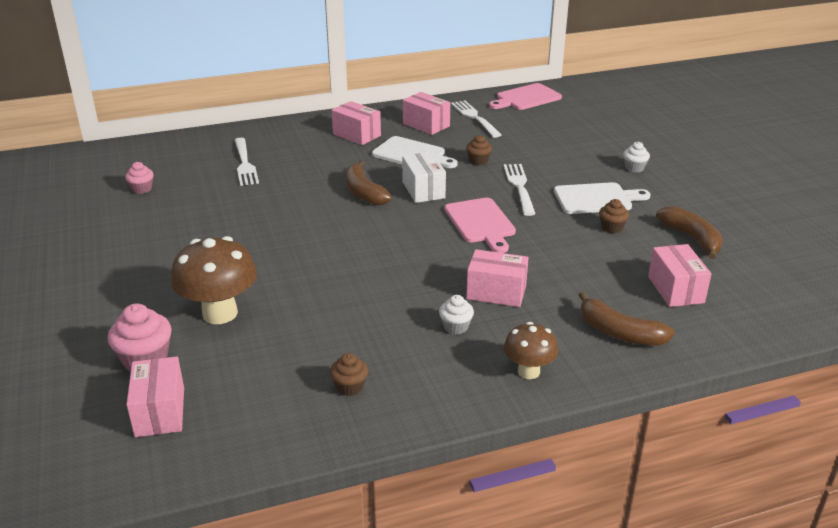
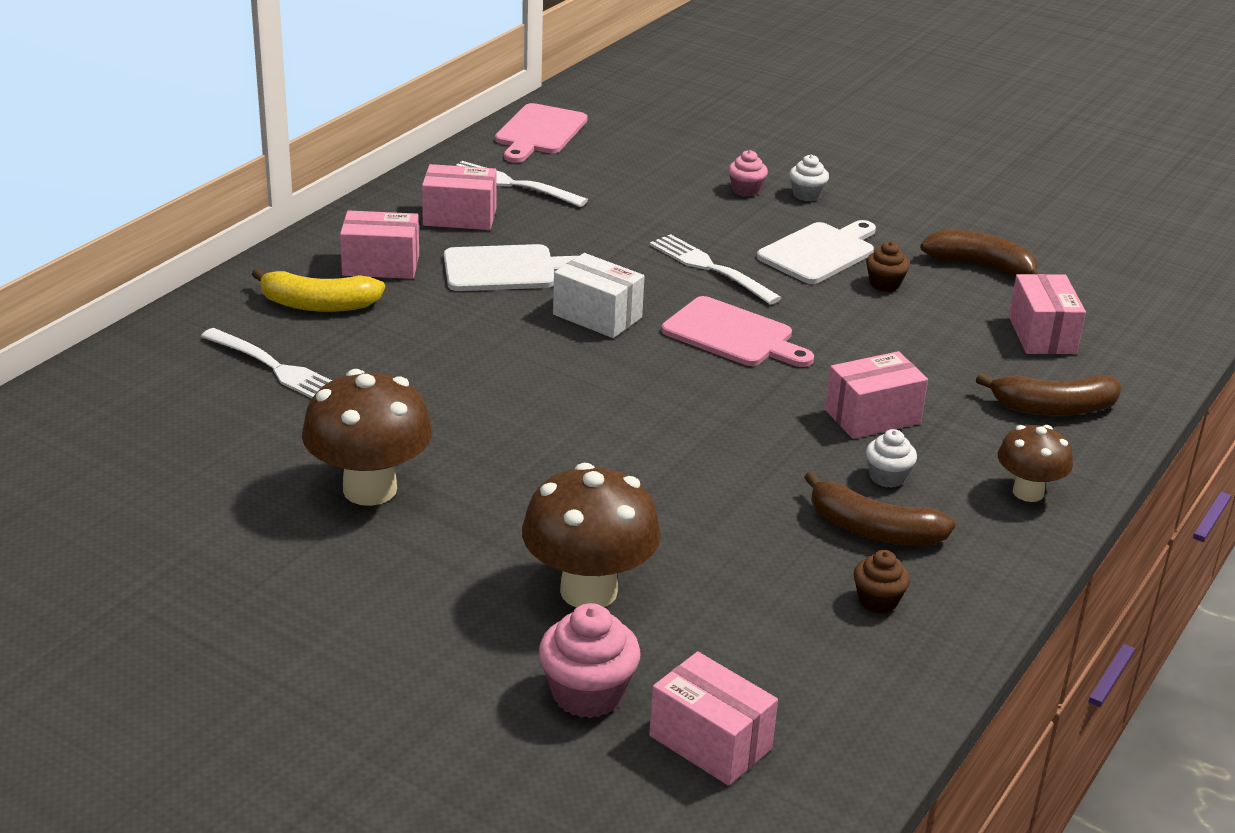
camera: 40 degrees left, 0 degrees up
pink cupcake [125,162,154,194] -> pink cupcake moved to [728,150,768,197]
brown banana [345,161,392,205] -> brown banana moved to [804,471,956,546]
brown cupcake [466,135,492,165] -> none
pink box [648,244,712,307] -> pink box turned 45 degrees clockwise [1008,274,1086,354]
none -> yellow banana [252,268,385,312]
none -> brown mushroom [302,369,433,506]

